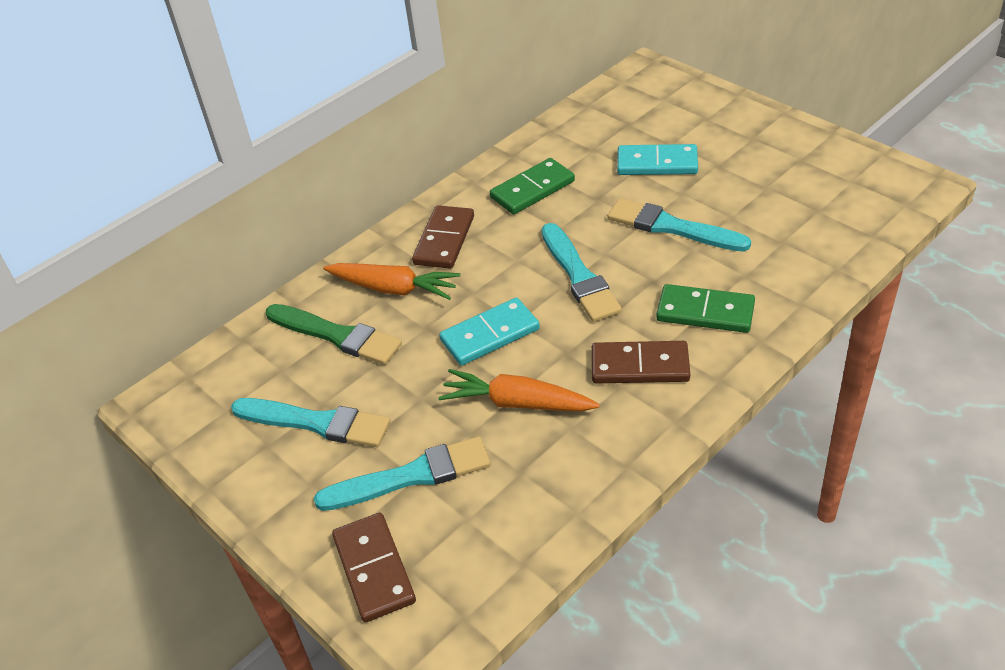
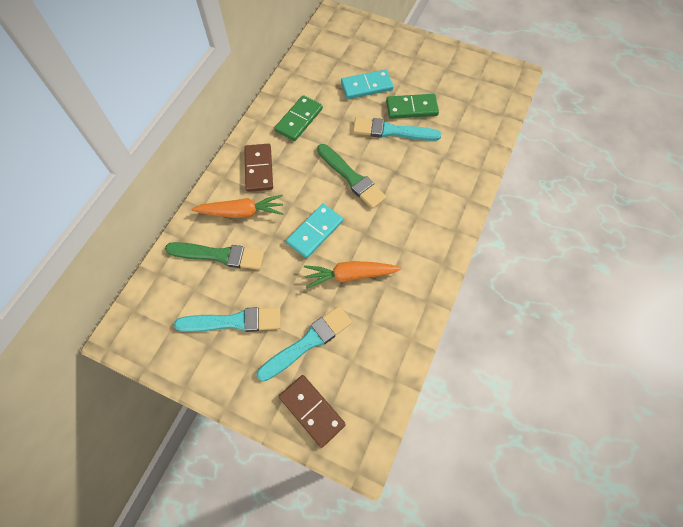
camera: 25 degrees left, 20 degrees up
turquoise brush [541,223,622,322] -> green brush [317,144,386,209]
brown domino [592,341,690,383] -> none
green domino [656,284,755,333] -> green domino moved to [386,94,439,119]

